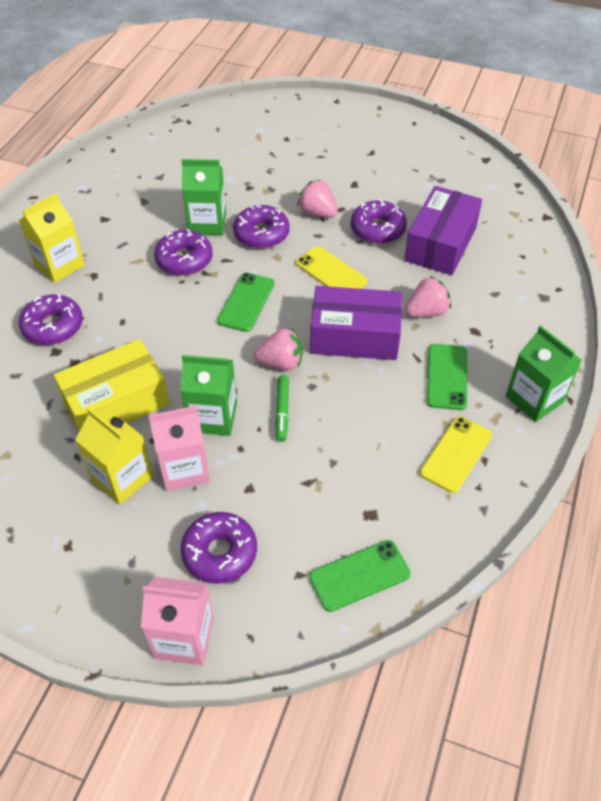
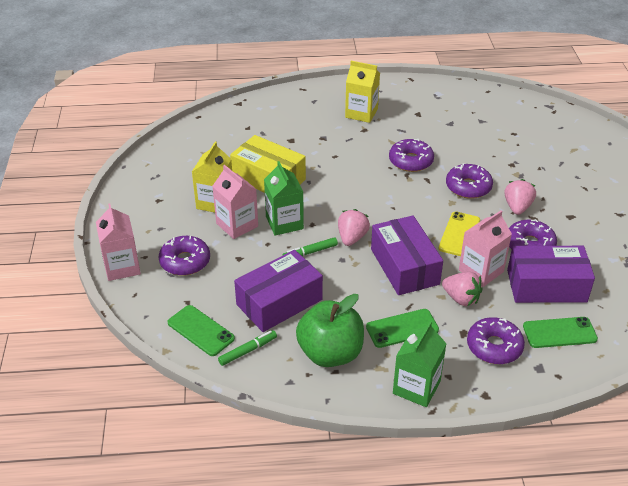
camera: 65 degrees right, 10 degrees down
purple donut [19,294,83,345] -> purple donut moved to [467,317,525,364]
green carton [181,159,226,235] -> none
green phone [217,273,275,332] -> green phone moved to [523,317,598,348]
pink strawberry [254,329,303,371] -> pink strawberry turned 135 degrees counterclockwise [338,209,370,246]
yellow phone [420,416,492,493] -> green apple [296,294,364,367]
none -> green marker [218,330,277,366]
none -> purple box [234,250,323,332]
none -> pink carton [459,210,512,287]

